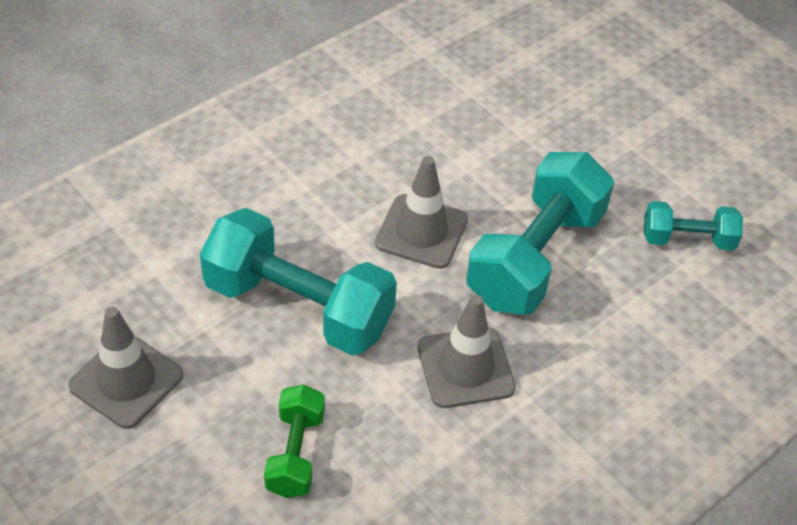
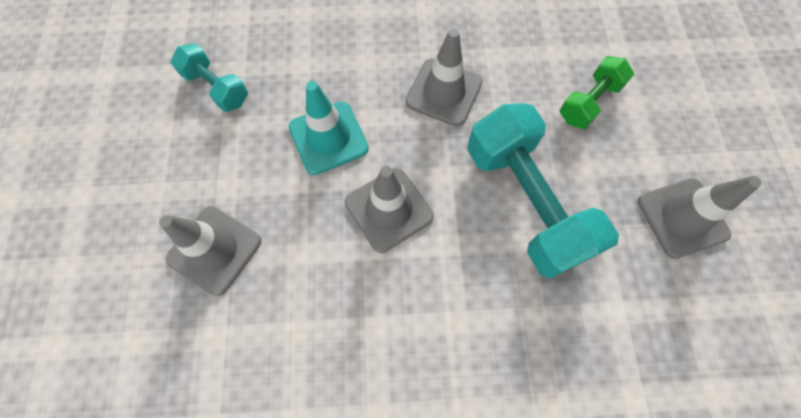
camera: 140 degrees left, 20 degrees up
turquoise dumbbell [466,152,614,315] -> turquoise traffic cone [289,81,369,175]
none -> grey traffic cone [159,206,261,296]

